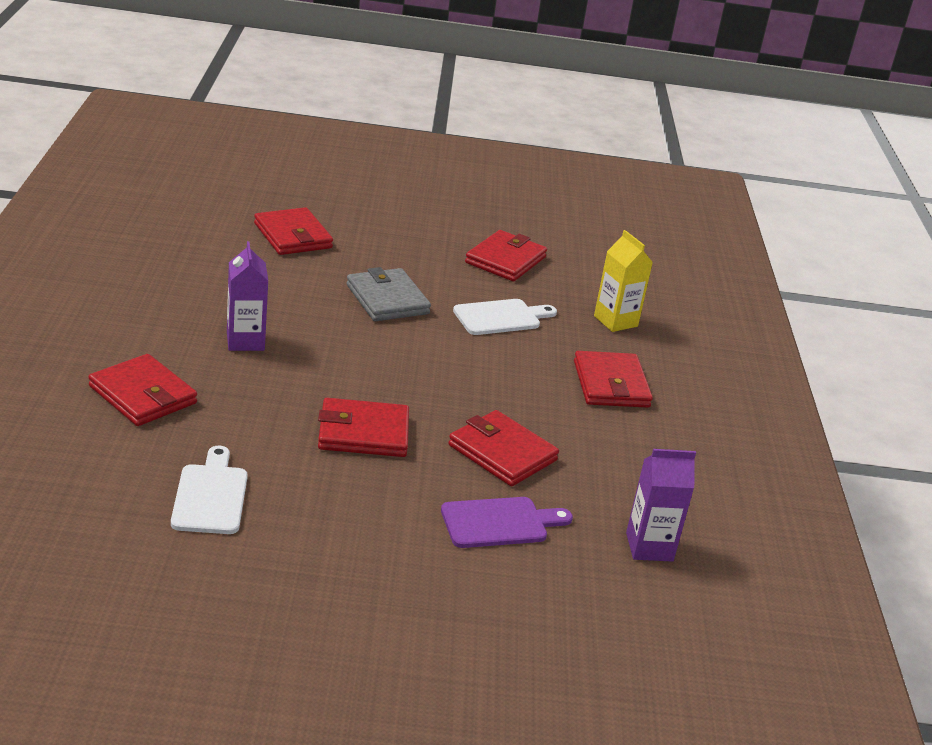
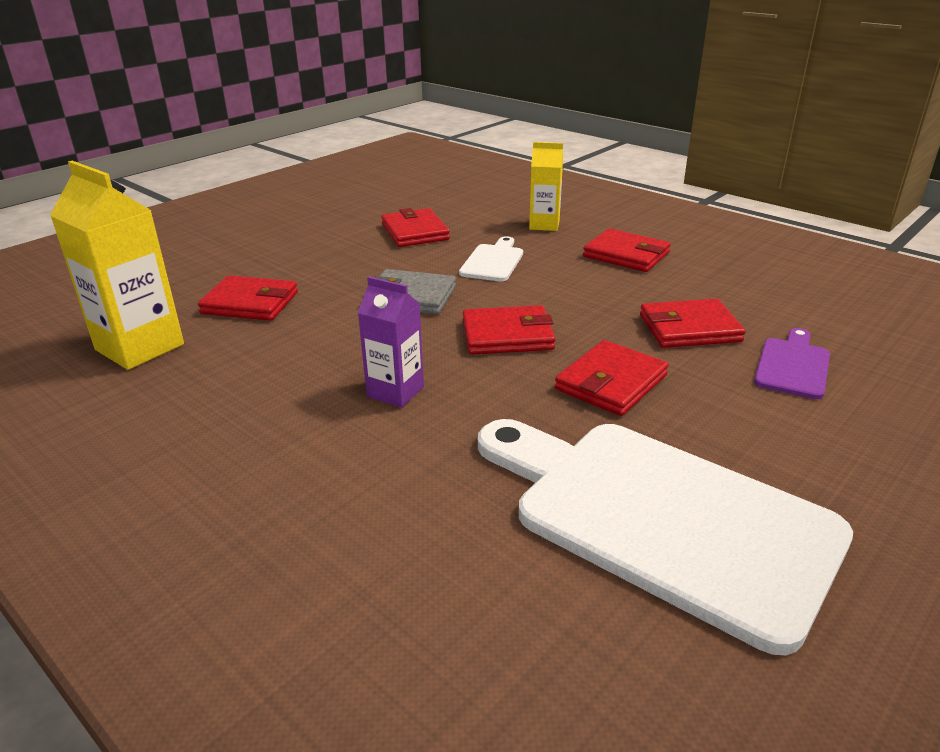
camera: 45 degrees left, 0 degrees up
red wallet [88,354,197,426] -> red wallet moved to [463,305,555,355]
white cutting board [171,446,248,534] -> white cutting board [478,419,853,655], size x2.29
purple carton [626,449,696,562] -> none
none -> yellow carton [50,161,184,370]

